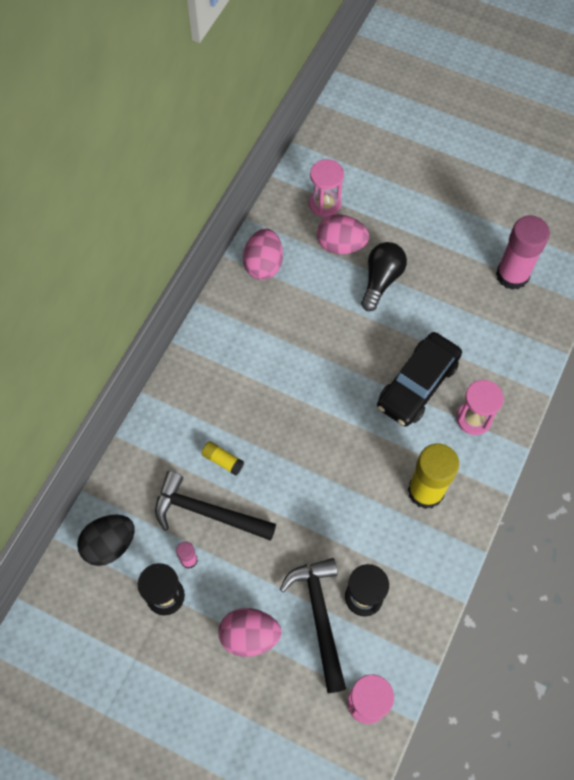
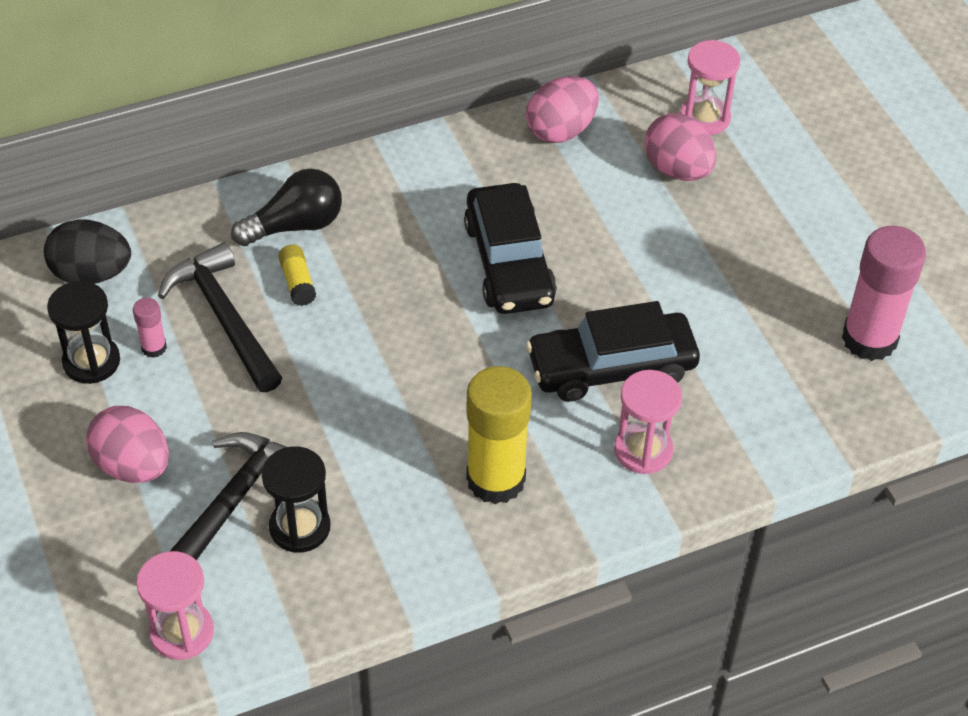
camera: 40 degrees right, 15 degrees down
black light bulb [361,242,407,311] -> black light bulb moved to [231,168,342,246]
none -> black car [464,183,557,314]

